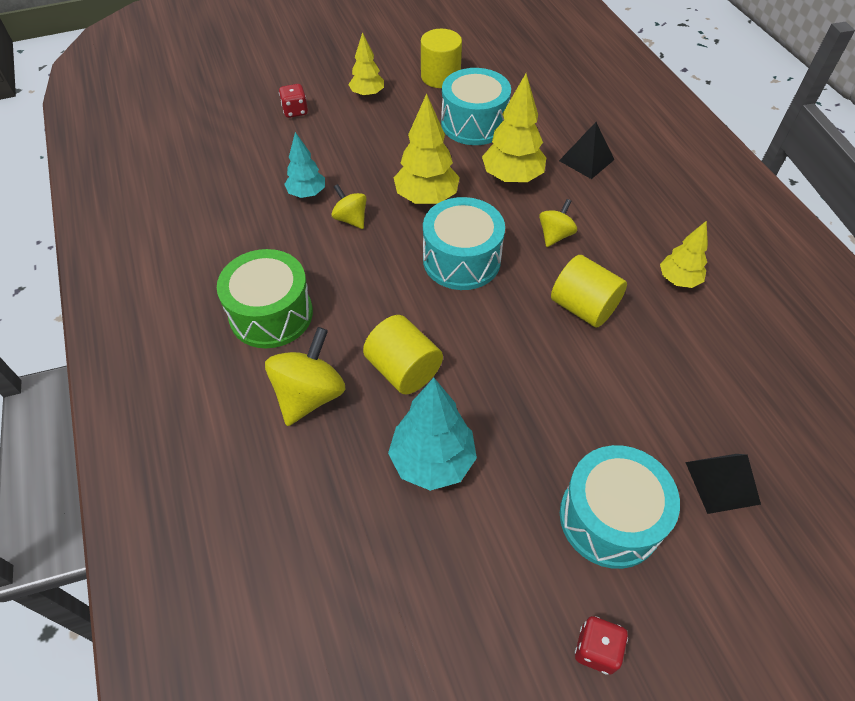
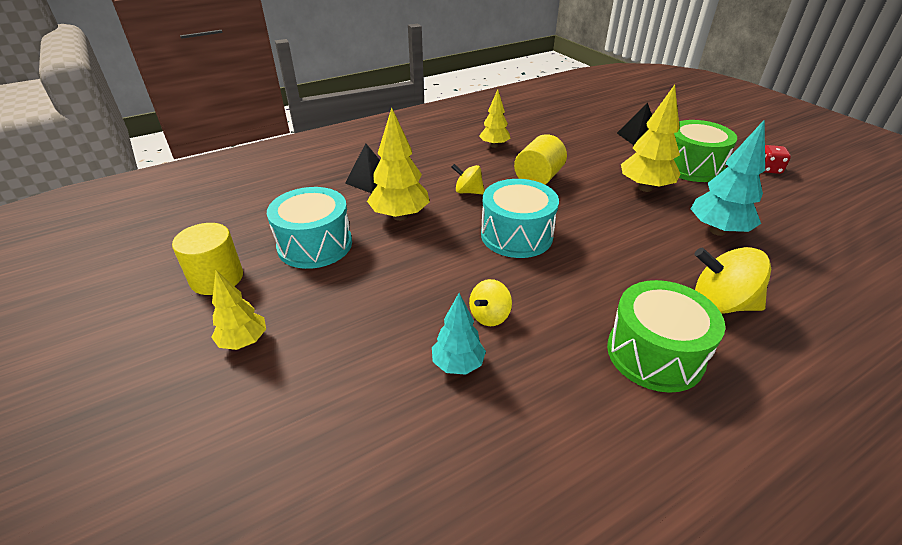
camera: 100 degrees left, 15 degrees down
red dice [279,84,308,118] -> none
yellow cylinder [363,315,443,395] -> none
yellow tree [394,93,460,204] -> yellow tree moved to [621,85,681,192]
turquoise drum [560,445,680,569] -> green drum [674,120,737,182]

